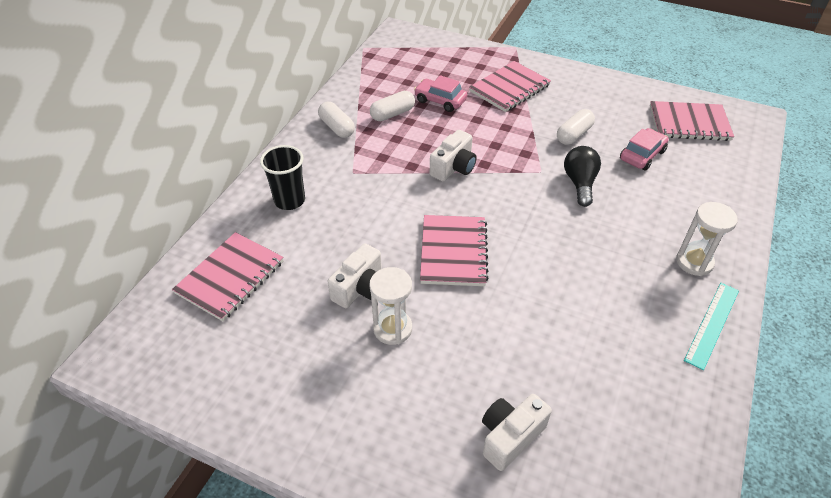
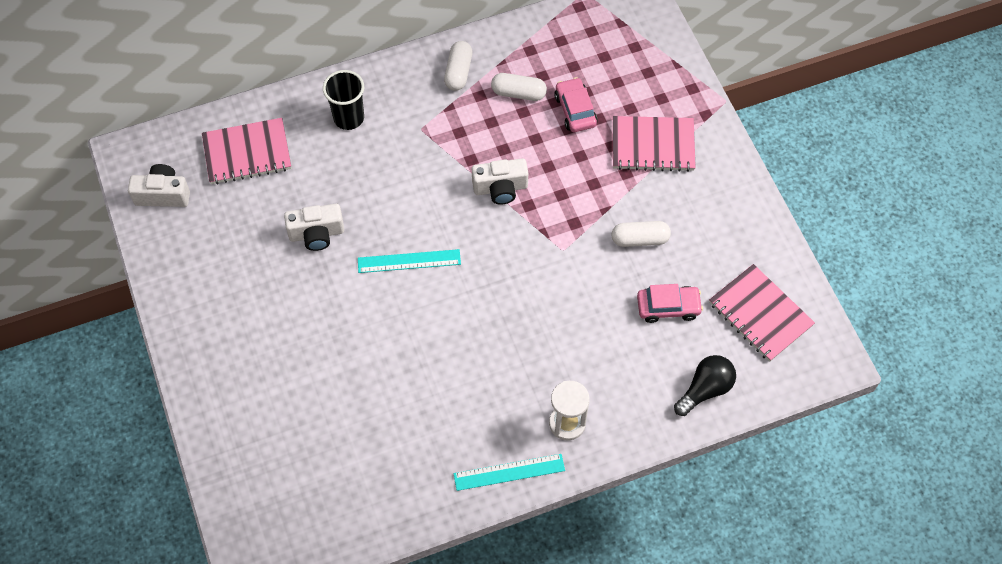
camera: 45 degrees right, 15 degrees up
white hourglass [369,267,412,345] -> none
pink notebook [420,215,489,286] -> turquoise ruler [358,249,461,273]
white camera [482,394,552,471] -> white camera moved to [128,164,190,207]
black light bulb [564,146,601,207] -> black light bulb moved to [674,355,736,416]

